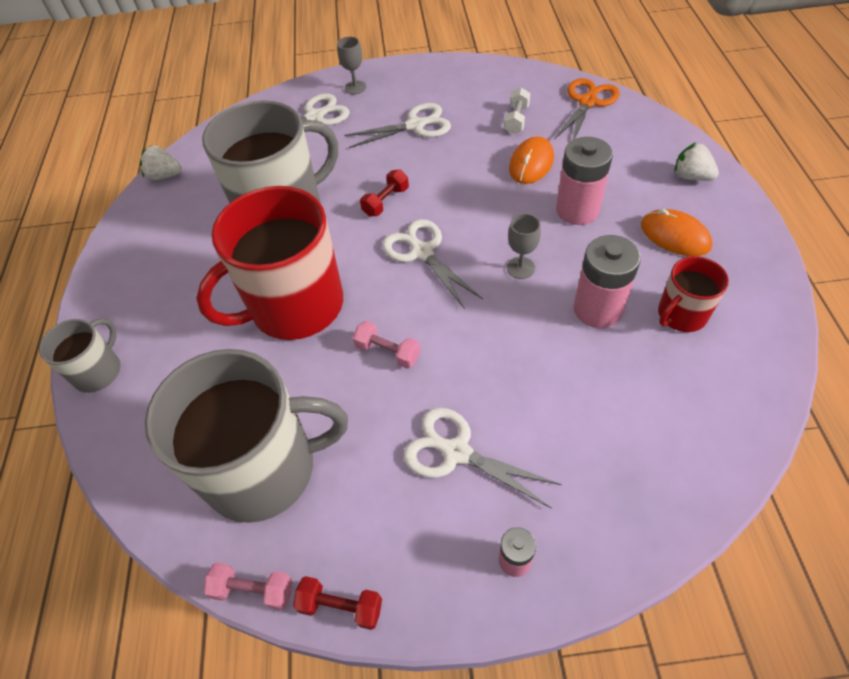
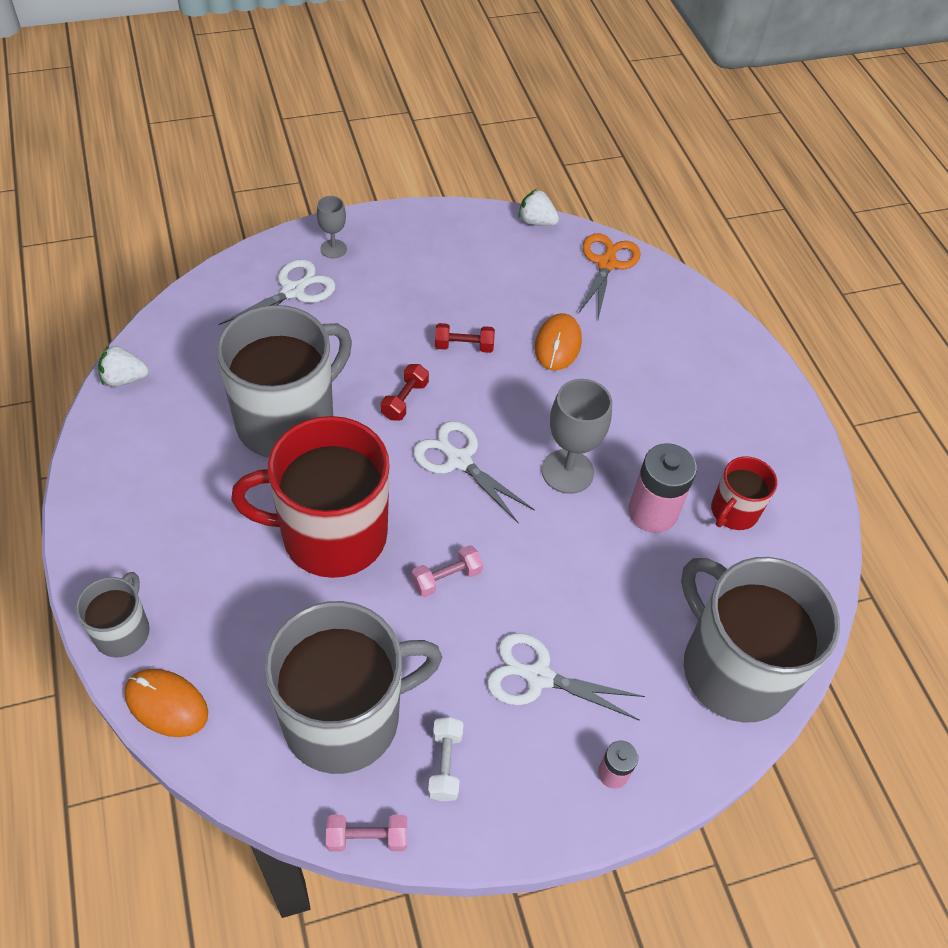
camera: 20 degrees left, 0 degrees up
red mug [196,186,343,340] -> red mug turned 45 degrees clockwise [231,416,390,578]
red dumbbell [293,576,382,630] -> red dumbbell moved to [435,323,495,353]
white scissors [344,103,451,148] -> none
pink dumbbell [353,321,420,369] -> pink dumbbell turned 45 degrees counterclockwise [411,545,483,597]
white dumbbell [504,88,530,134] -> white dumbbell moved to [428,717,463,801]
grey goblet [507,213,541,279] -> grey goblet [542,379,612,494], size x1.74
pink battery [556,137,613,225] -> none
orange mouse [641,209,712,256] -> orange mouse moved to [124,669,208,737]
white strawberry [674,142,719,181] -> white strawberry moved to [518,189,559,226]
none -> grey mug [681,557,840,723]

